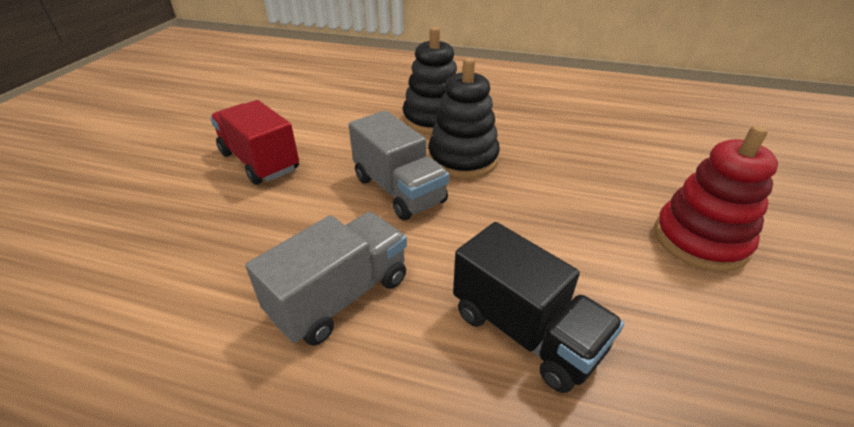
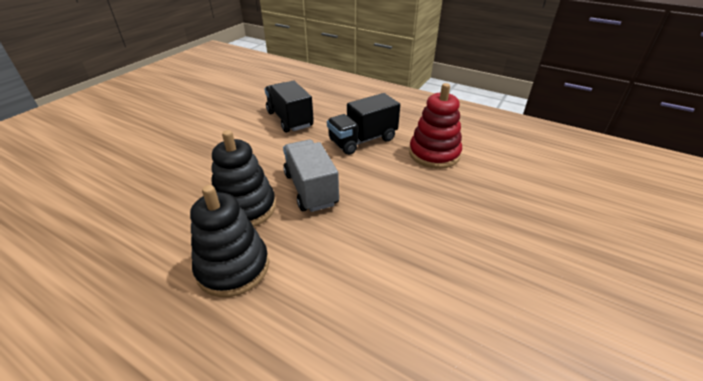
camera: 165 degrees left, 0 degrees up
red truck [210,100,299,185] -> none
grey truck [245,212,407,346] -> black truck [327,93,400,155]
red stacking toy [654,125,778,272] -> red stacking toy moved to [409,83,462,169]

